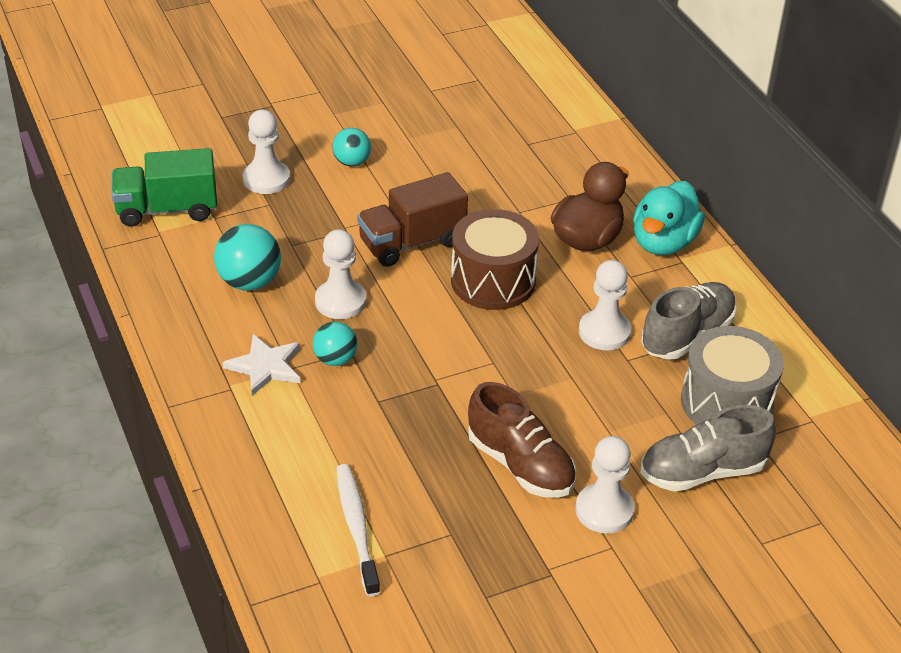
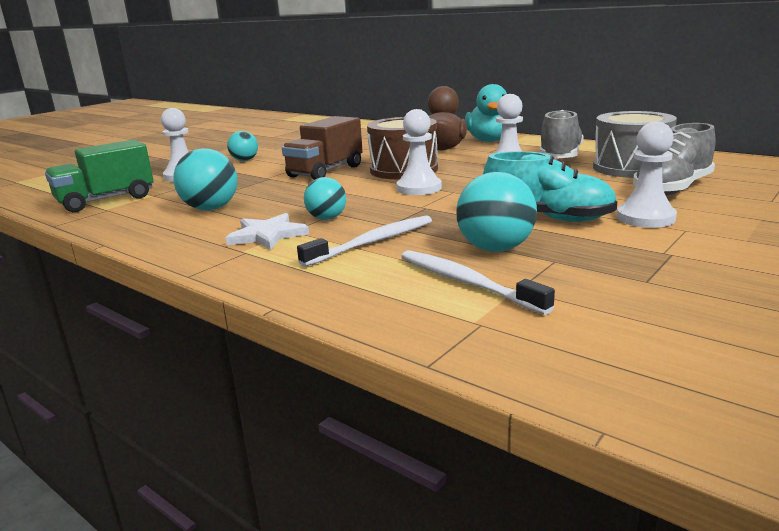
camera: 25 degrees left, 20 degrees down
white pawn [315,229,366,319] -> white pawn moved to [397,109,442,195]
brown shoe [468,382,576,498] -> turquoise shoe [483,151,617,222]
none -> white toothbrush [297,215,432,267]
none -> turquoise ball [456,172,537,252]

